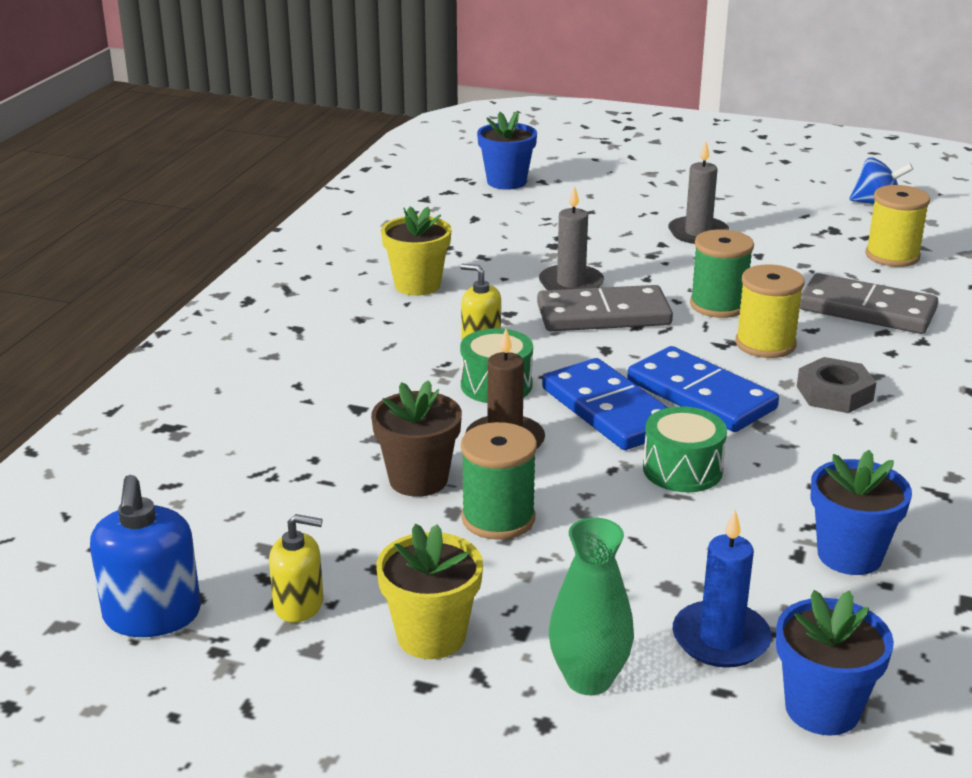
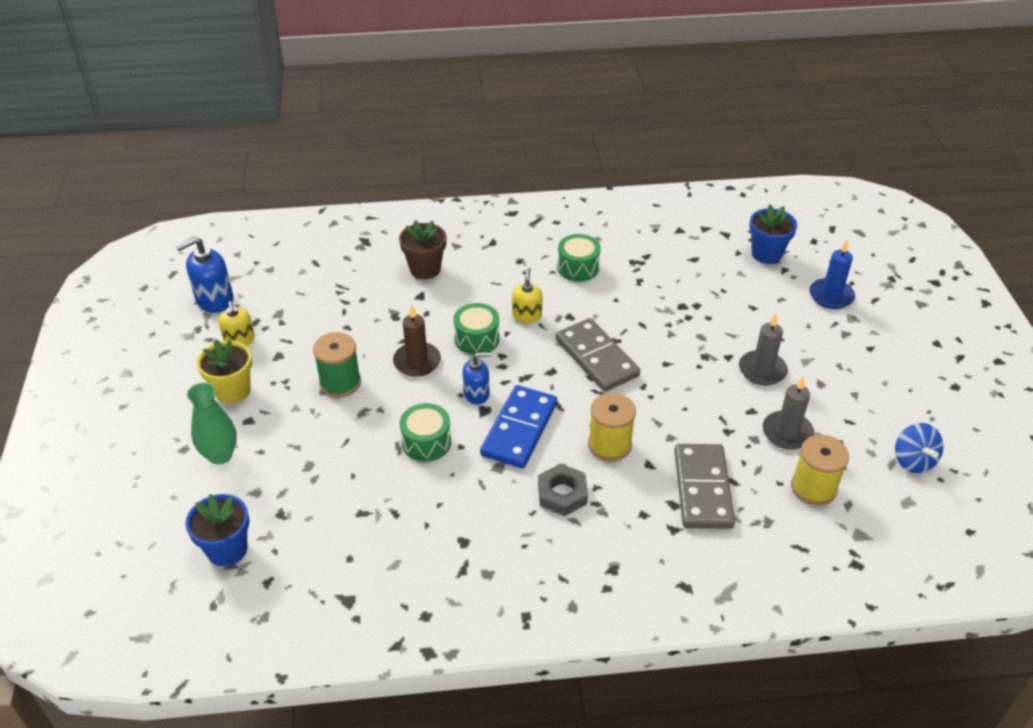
camera: 65 degrees right, 15 degrees up
brown flower pot [371,380,462,497] -> brown flower pot moved to [399,220,447,279]
yellow flower pot [381,207,452,296] -> green drum [557,234,601,282]
grey candle [539,185,604,290] -> grey candle moved to [762,376,814,450]
blue domino [542,358,668,450] -> blue soap dispenser [463,352,491,405]
blue candle [673,510,772,668] -> blue candle moved to [809,240,855,309]
green spool [690,229,754,318] -> none
blue flower pot [810,450,912,575] -> none

